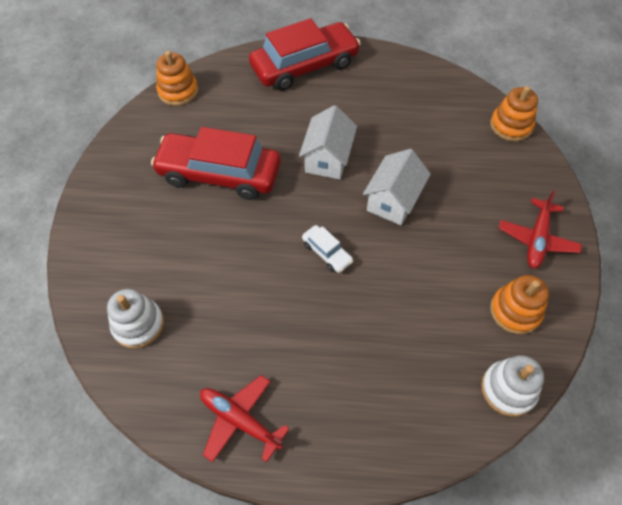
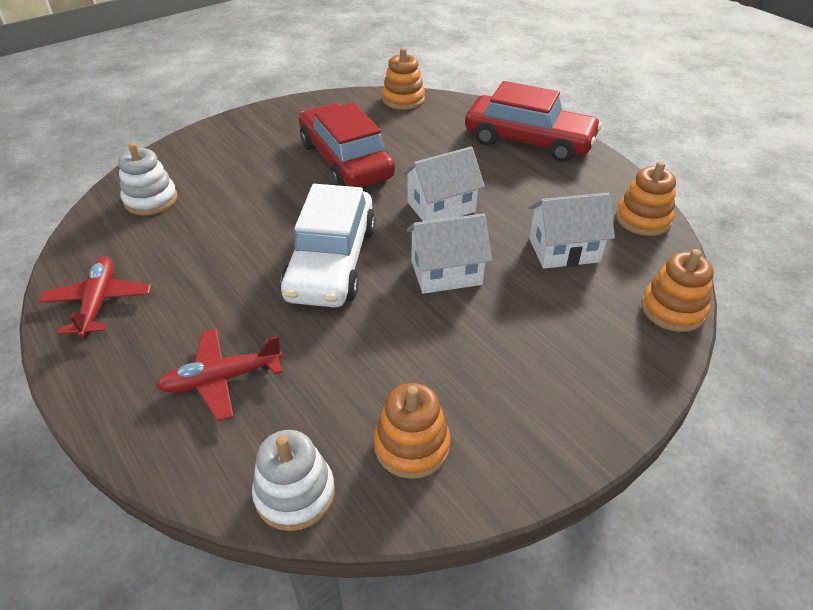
camera: 50 degrees right, 15 degrees down
white car [302,225,353,273] -> white car [281,184,376,307], size x2.33
red plane [499,190,582,269] -> red plane moved to [156,329,283,421]
none -> white house [528,193,615,269]
none -> orange stacking toy [616,161,676,236]

